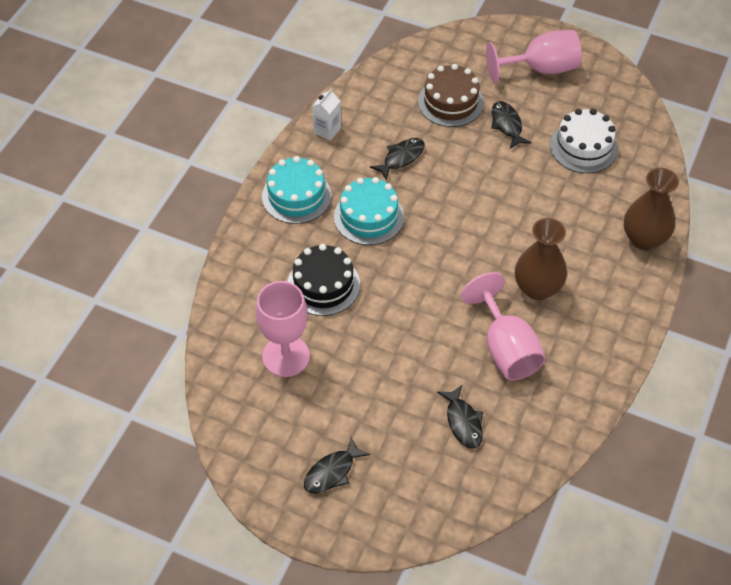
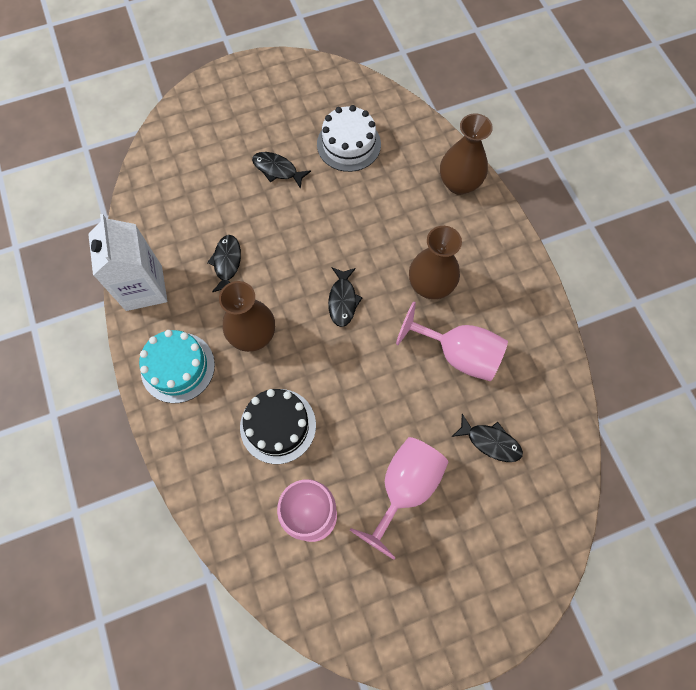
camera: 45 degrees left, 15 degrees up
black fish [304,437,370,493] -> black fish moved to [328,267,363,327]
white carton [312,88,341,141] -> white carton [88,214,167,311], size x1.96
turquoise cake [334,177,404,245] -> brown vase [219,281,275,352]
brown cake [418,64,484,127] -> none
pink goblet [486,30,582,84] -> pink goblet moved to [350,437,448,560]

